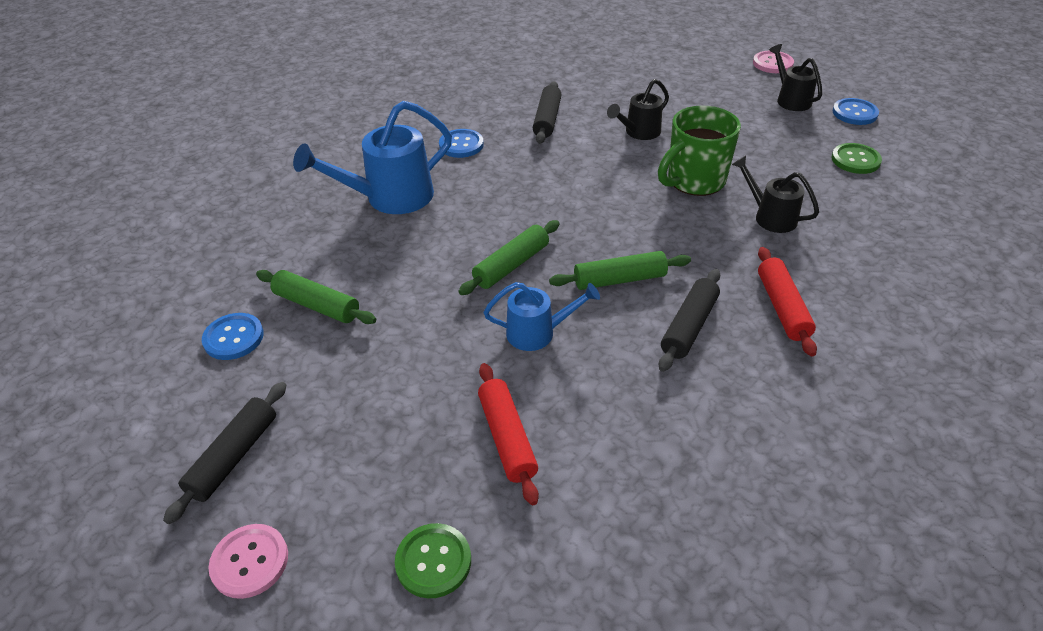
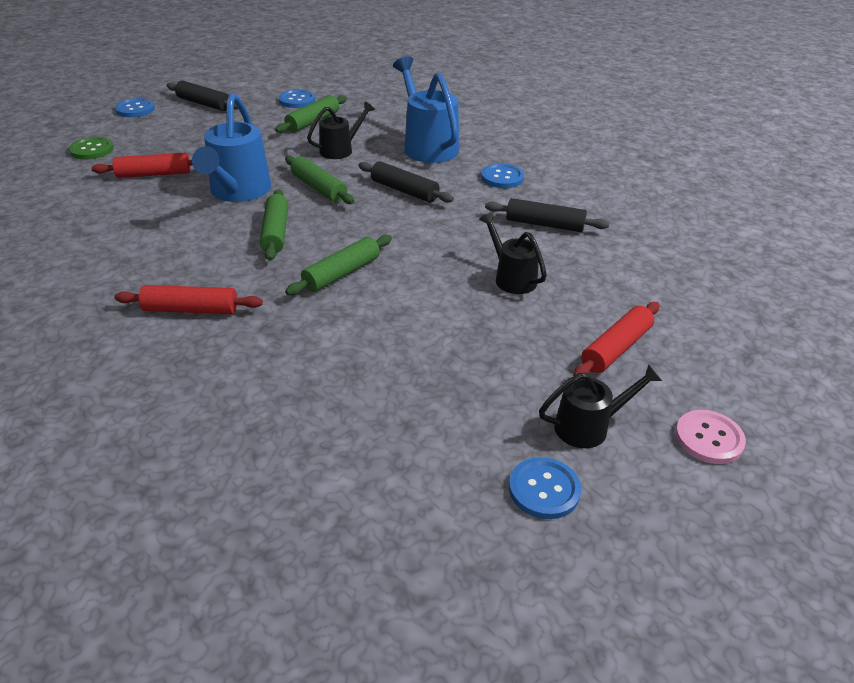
camera: 95 degrees right, 5 degrees down
pink button [209,524,288,599] -> blue button [115,98,155,117]
blue watering can [484,282,600,351] -> blue watering can [192,93,271,202], size x1.70
green mug [658,105,741,196] -> none
black rolling pin [659,269,720,372] -> black rolling pin moved to [359,161,454,203]
black watering can [732,155,819,233] -> black watering can moved to [307,101,375,159]
green button [831,143,882,174] -> none
none -> green rolling pin [285,235,392,295]
none -> red rolling pin [573,302,659,376]

